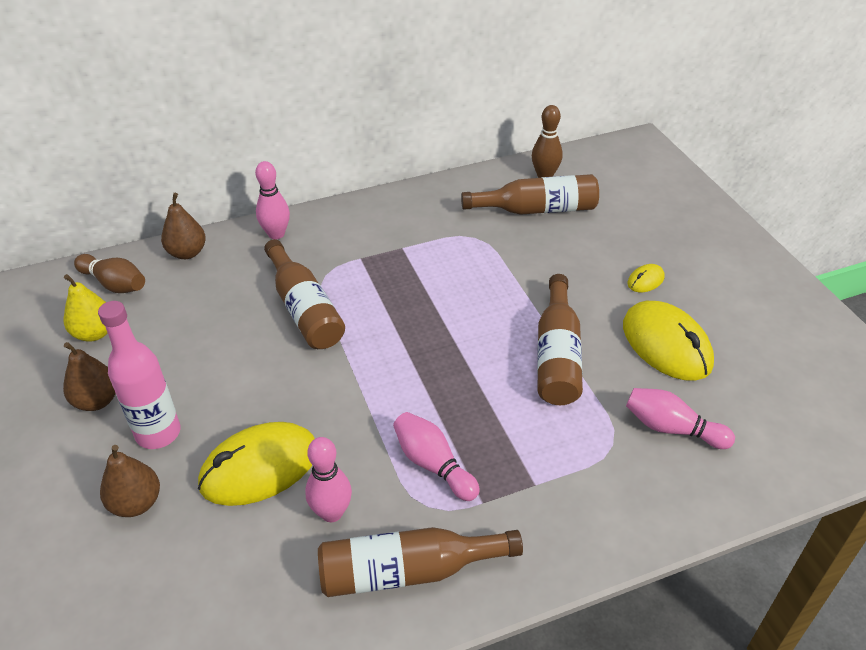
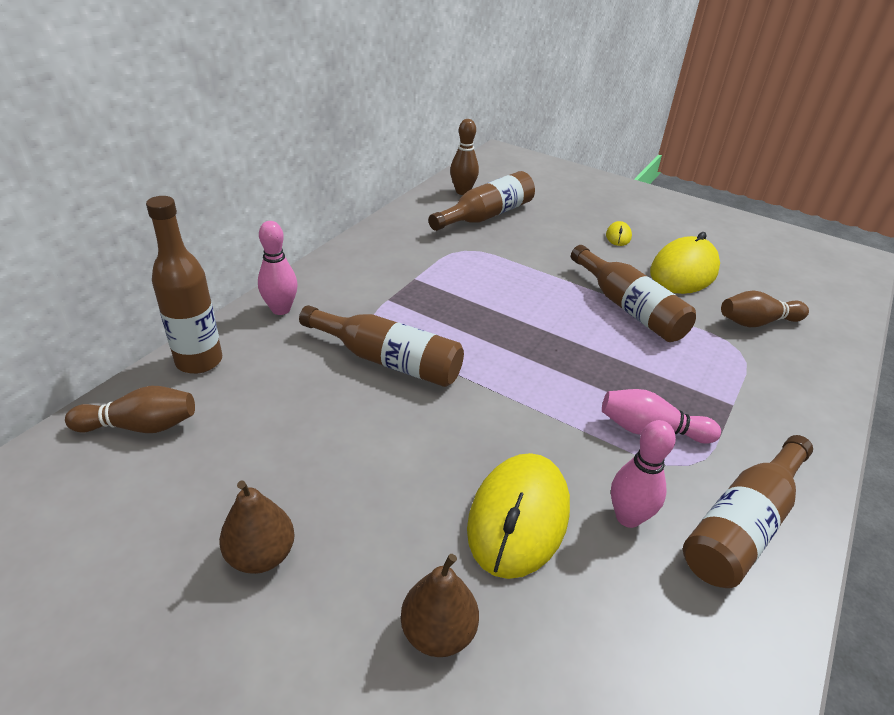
camera: 40 degrees left, 5 degrees down
yellow pear [64,274,107,342] -> none
pink bottle [98,301,181,449] -> none
brown pear [161,193,206,259] -> brown bottle [146,196,222,374]
yellow mouse [623,301,714,381] -> yellow mouse turned 75 degrees counterclockwise [650,232,720,294]
pink bowling pin [626,388,735,449] -> brown bowling pin [721,290,809,327]

